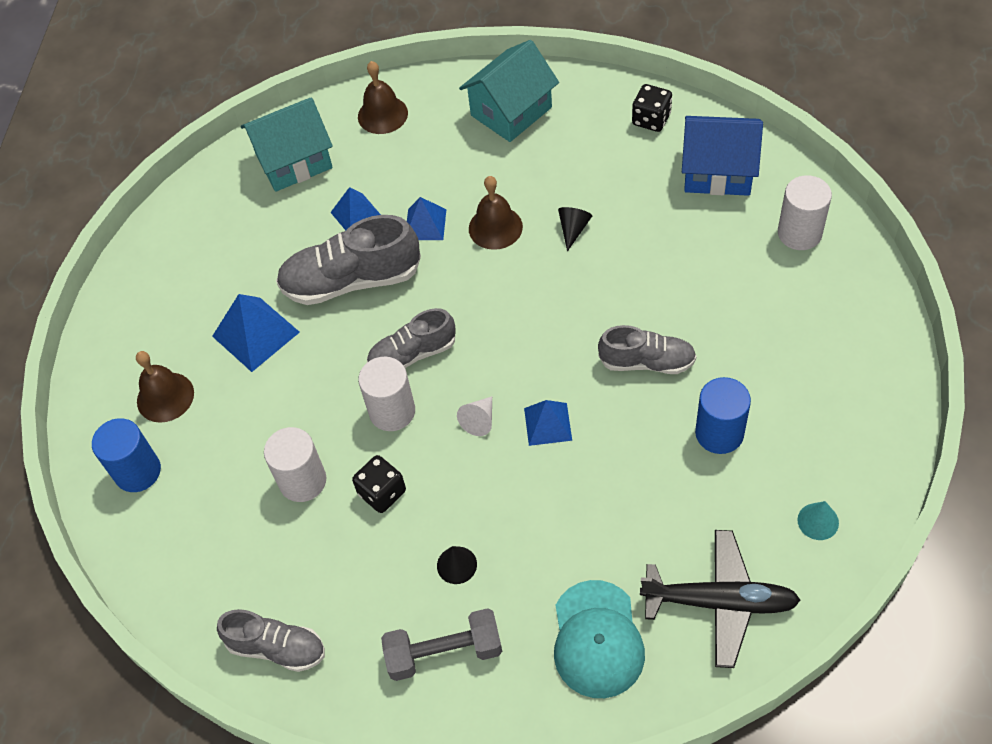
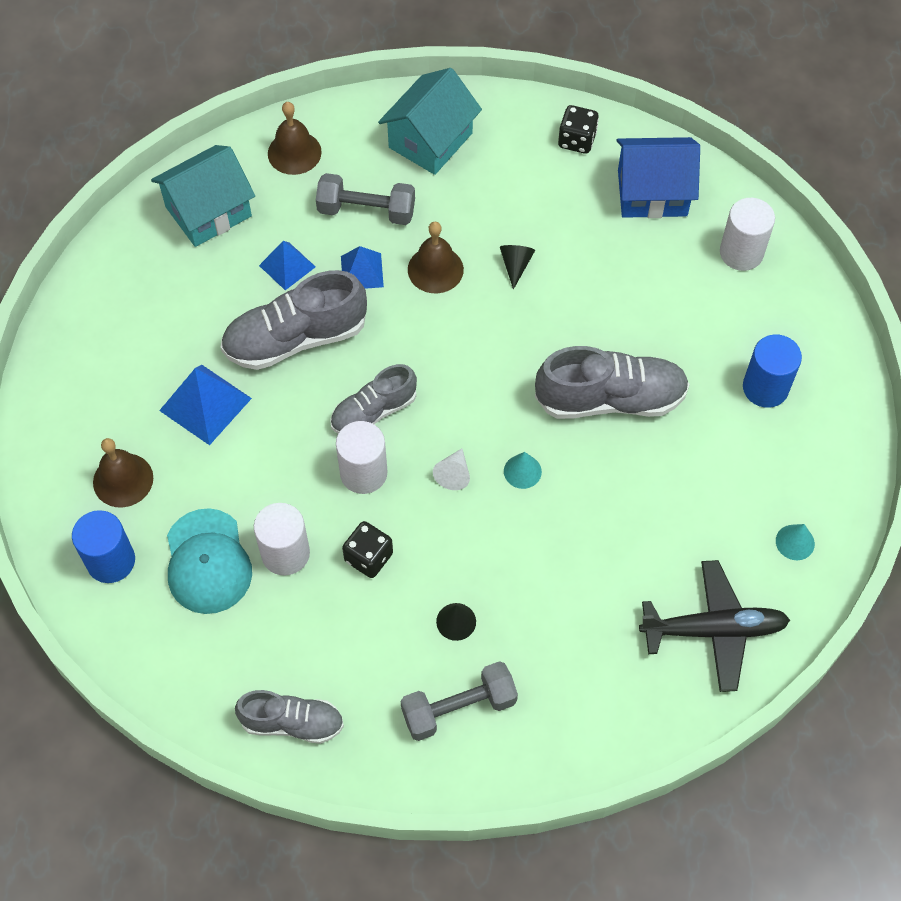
camera: 15 degrees left, 5 degrees up
blue pyramid [524,400,572,446] -> turquoise cone [504,452,542,489]
turquoise cap [554,580,645,698] -> turquoise cap moved to [167,508,252,614]
grey shoe [598,325,697,374] -> grey shoe [535,346,690,419], size x1.59
blue cylinder [695,377,751,454] -> blue cylinder moved to [743,334,802,408]
none -> grey dumbbell [316,173,415,225]

